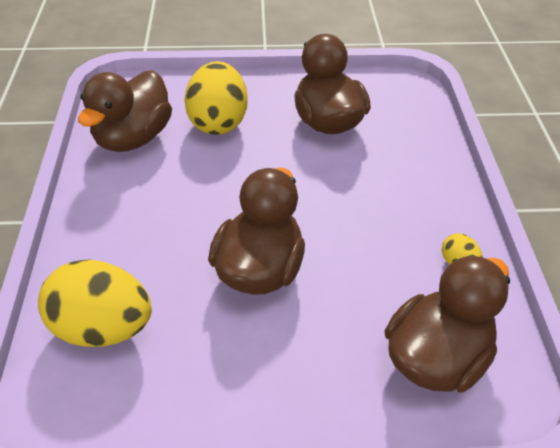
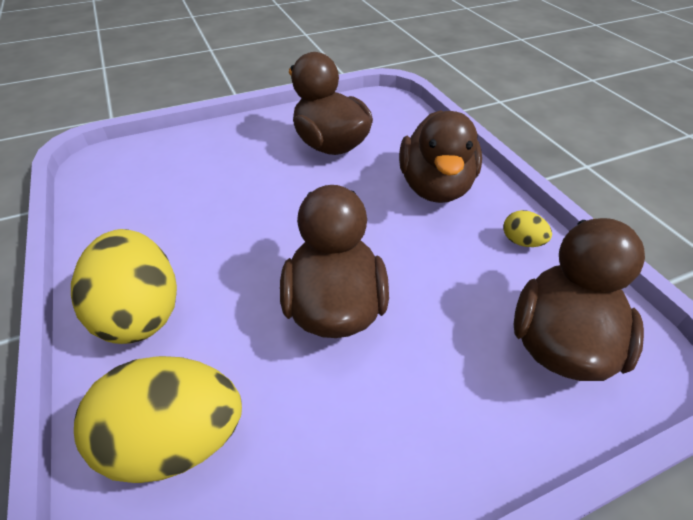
camera: 20 degrees left, 0 degrees up
brown duck [78,70,172,152] -> brown duck moved to [399,110,482,203]
yellow egg [184,61,248,135] -> yellow egg moved to [71,229,177,344]

